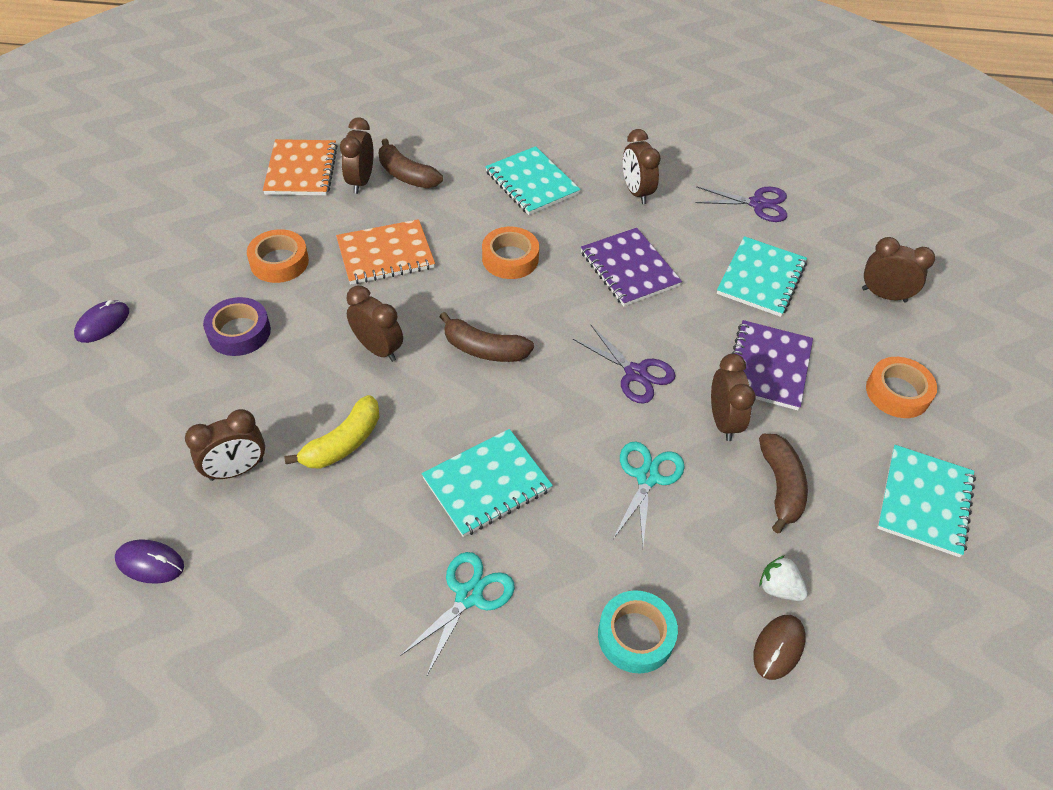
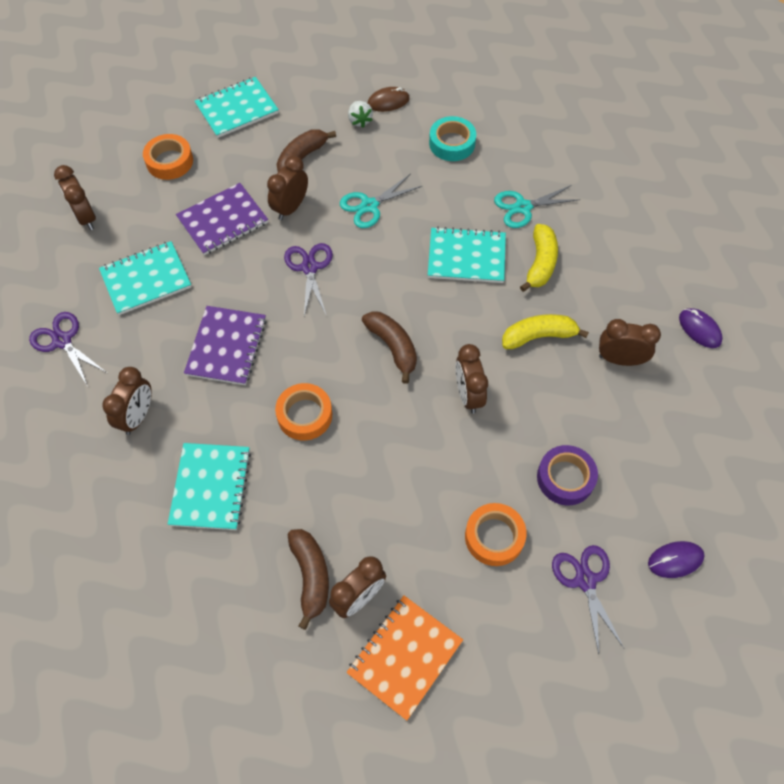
camera: 140 degrees left, 10 degrees up
orange notebook [336,219,435,285] -> none
none -> yellow banana [520,224,558,292]
none -> purple scissors [552,545,624,654]

